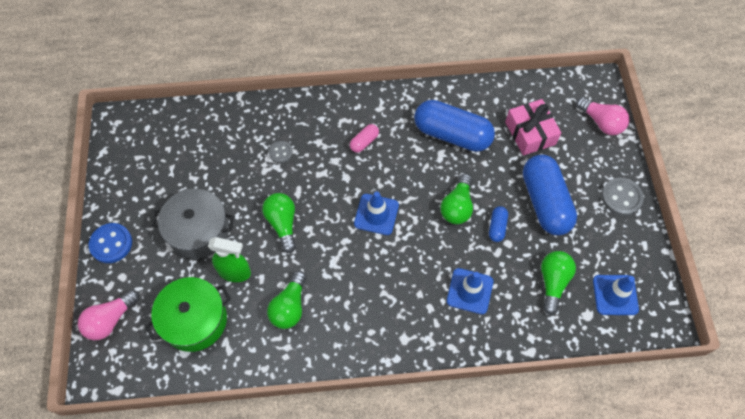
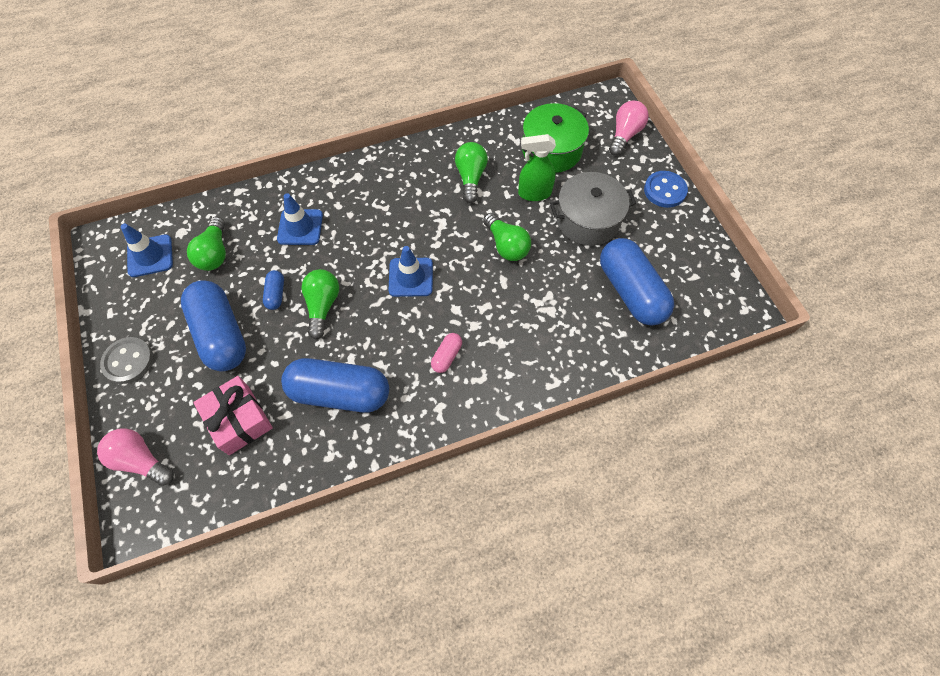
camera: 165 degrees right, 0 degrees up
grey button [269,141,293,163] -> none
none -> blue capsule [600,238,674,326]

